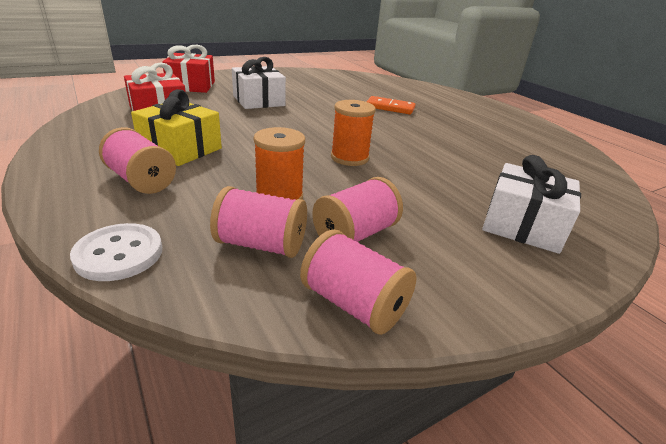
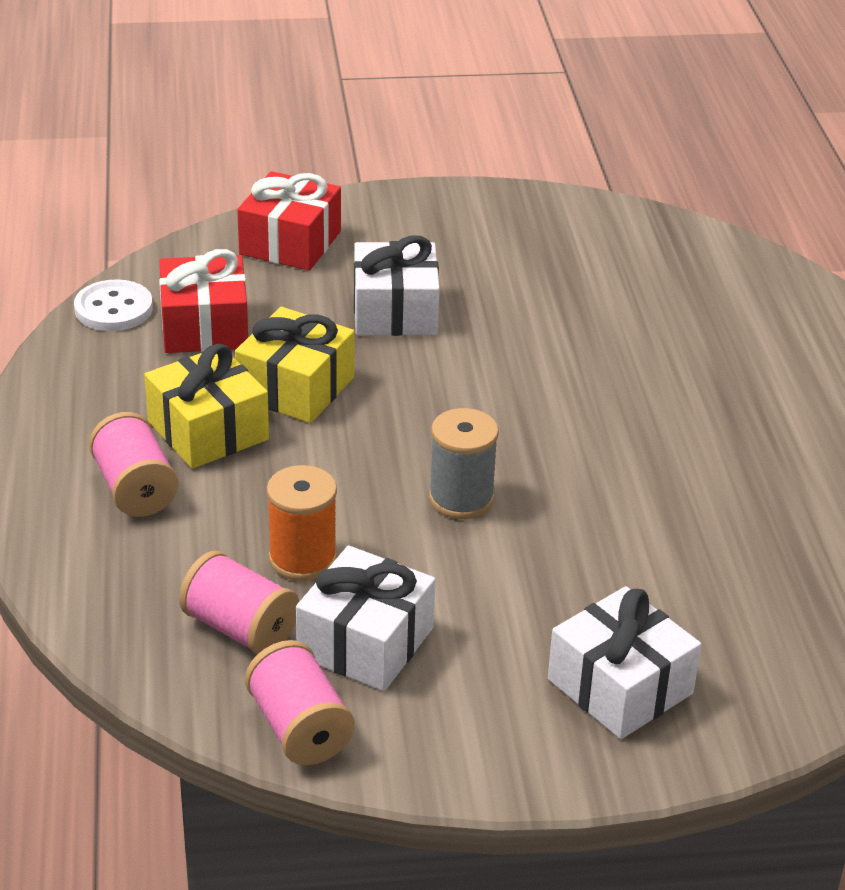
camera: 25 degrees right, 5 degrees up
white button [70,223,162,281] -> white button moved to [74,279,153,331]
pink spool [312,177,403,242] -> white gift [296,545,436,691]
orange spool [331,100,376,166] -> grey spool [429,408,499,519]
orange domino [366,96,415,114] -> none
none -> yellow gift [235,307,355,423]

